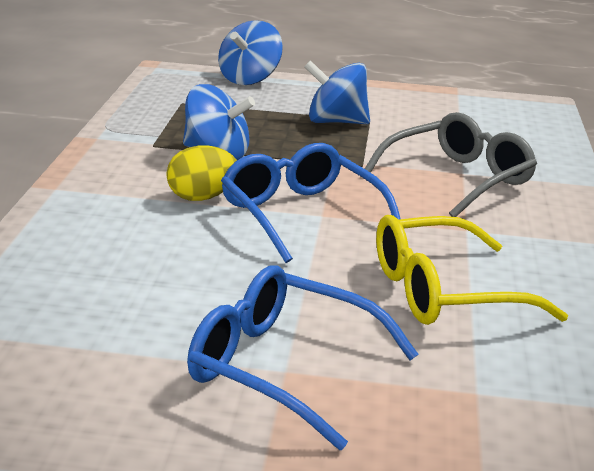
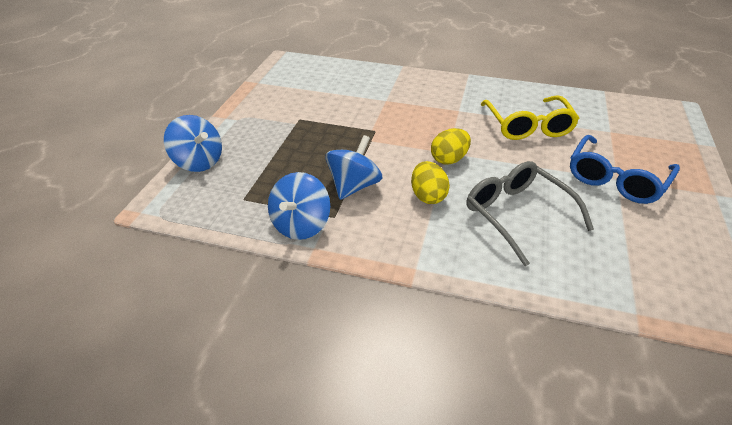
camera: 80 degrees left, 15 degrees up
blue glasses [221,143,401,263] -> yellow egg [431,128,471,165]
blue spinning top [304,60,370,124] -> blue spinning top moved to [268,172,330,240]
grey glasses [365,112,537,217] -> grey glasses moved to [467,161,594,266]

